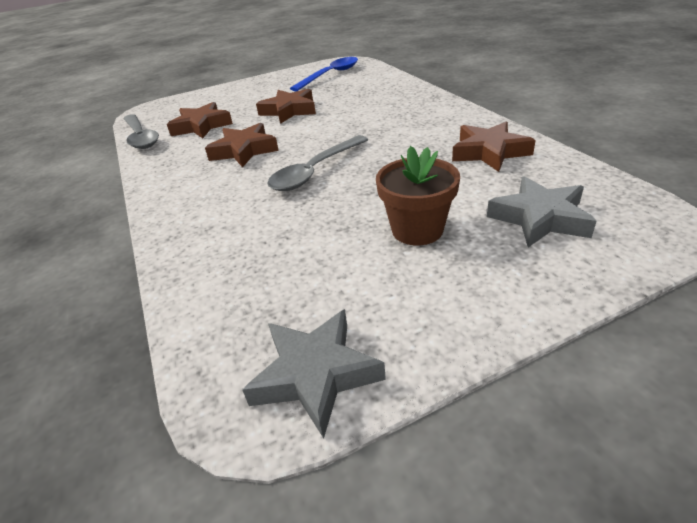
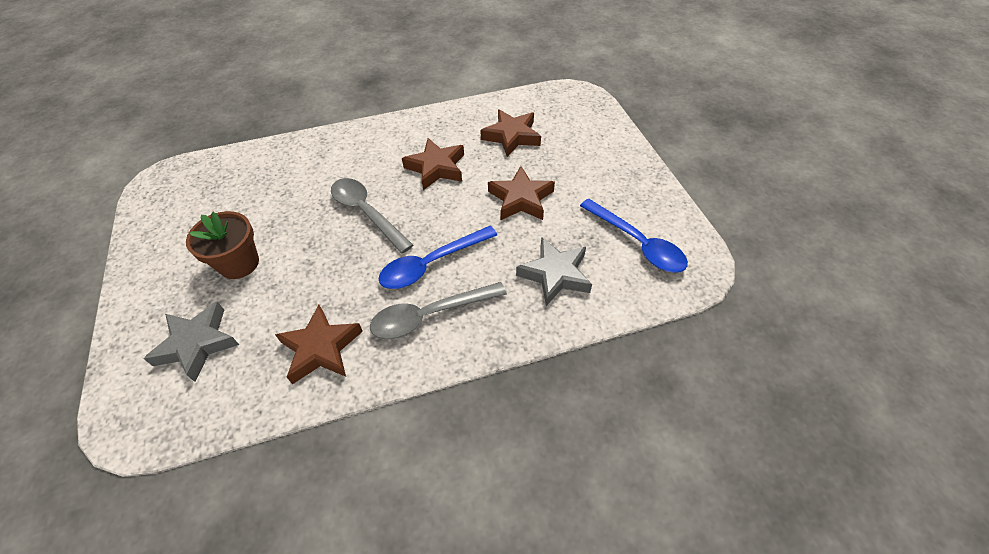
camera: 95 degrees right, 15 degrees up
grey spoon [124,114,159,149] -> grey spoon moved to [370,282,507,339]
grey star [242,309,386,438] -> grey star moved to [516,237,592,306]
none -> blue spoon [379,226,497,289]

